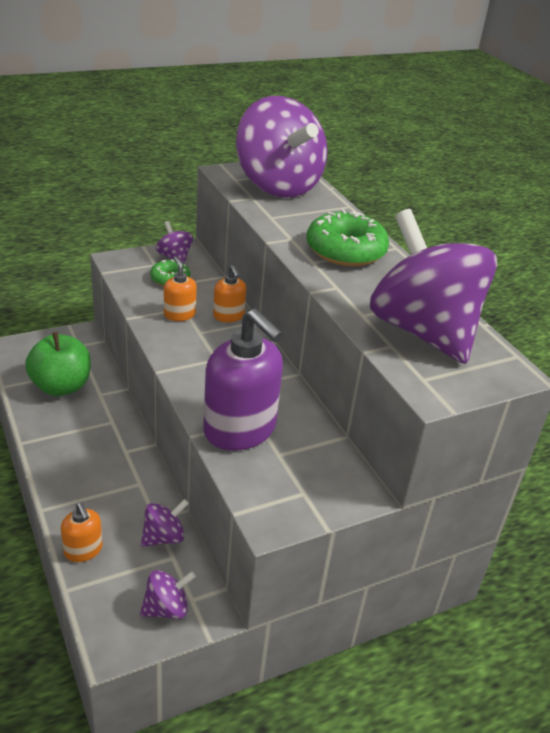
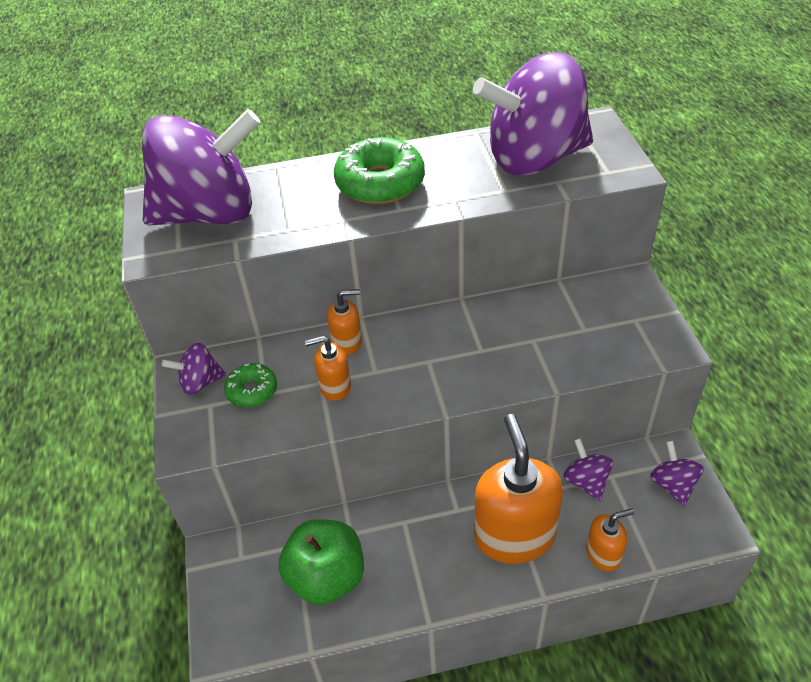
camera: 70 degrees left, 10 degrees up
purple soap dispenser [203,309,283,451] -> none
none -> orange soap dispenser [474,414,563,564]

